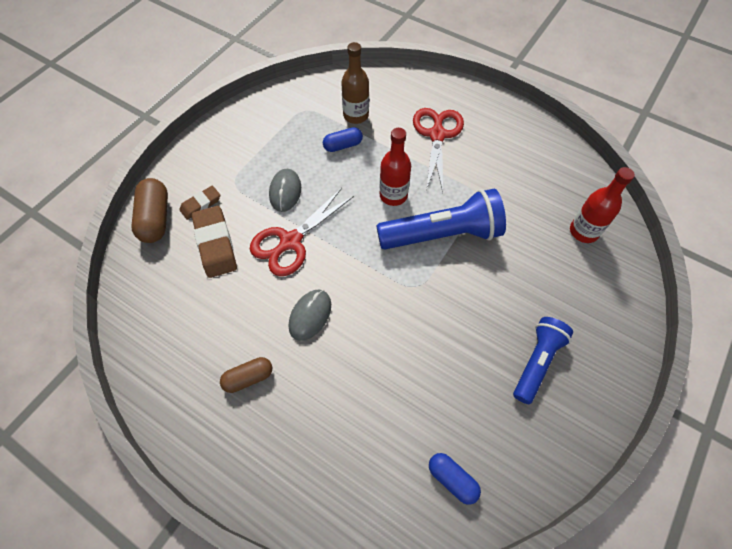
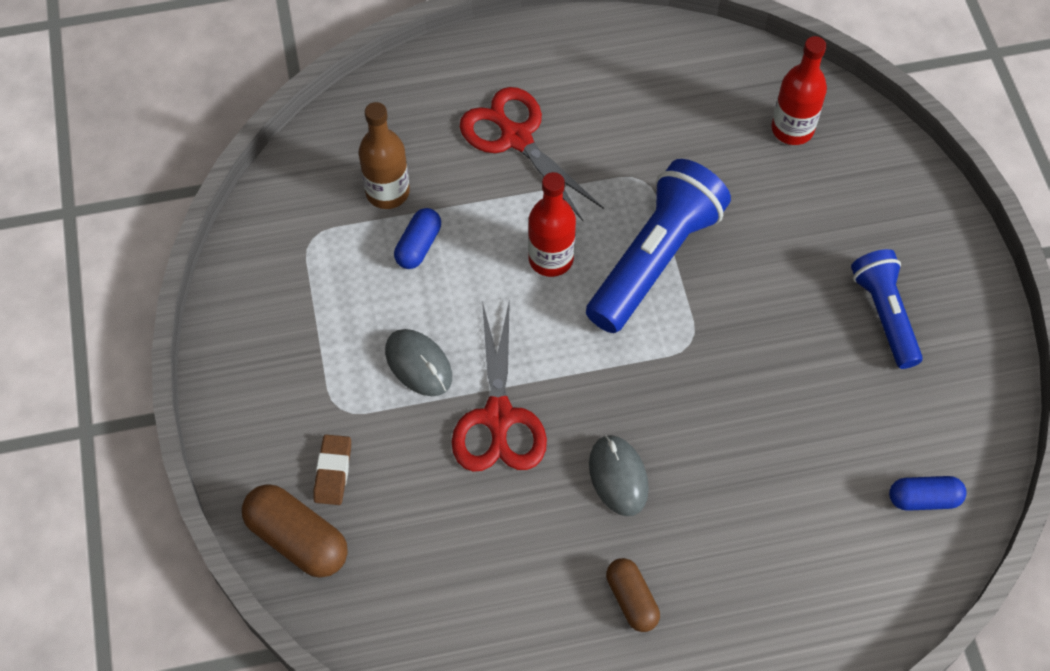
camera: 45 degrees left, 0 degrees up
brown eraser [192,206,237,278] -> none
brown capsule [220,357,273,393] -> brown capsule turned 45 degrees counterclockwise [606,558,660,632]

